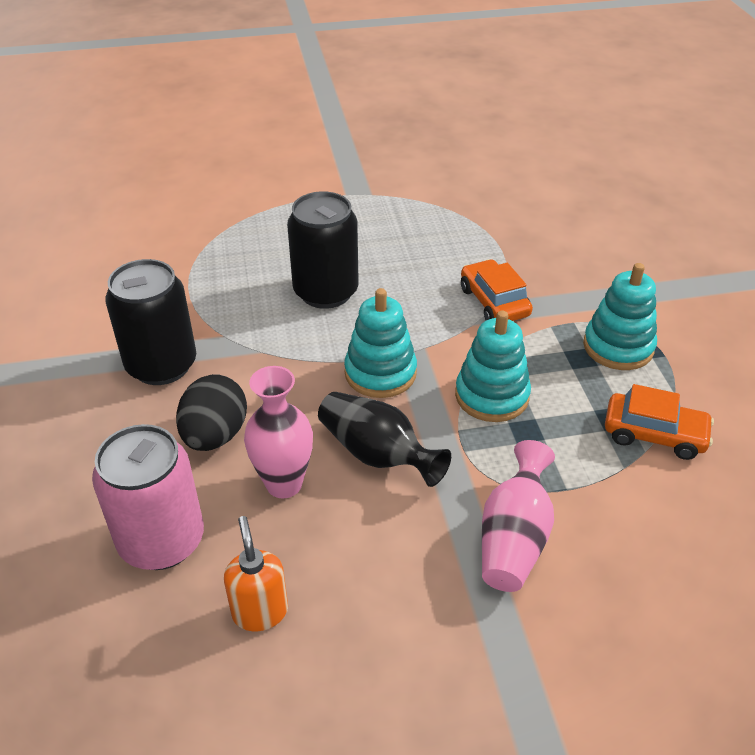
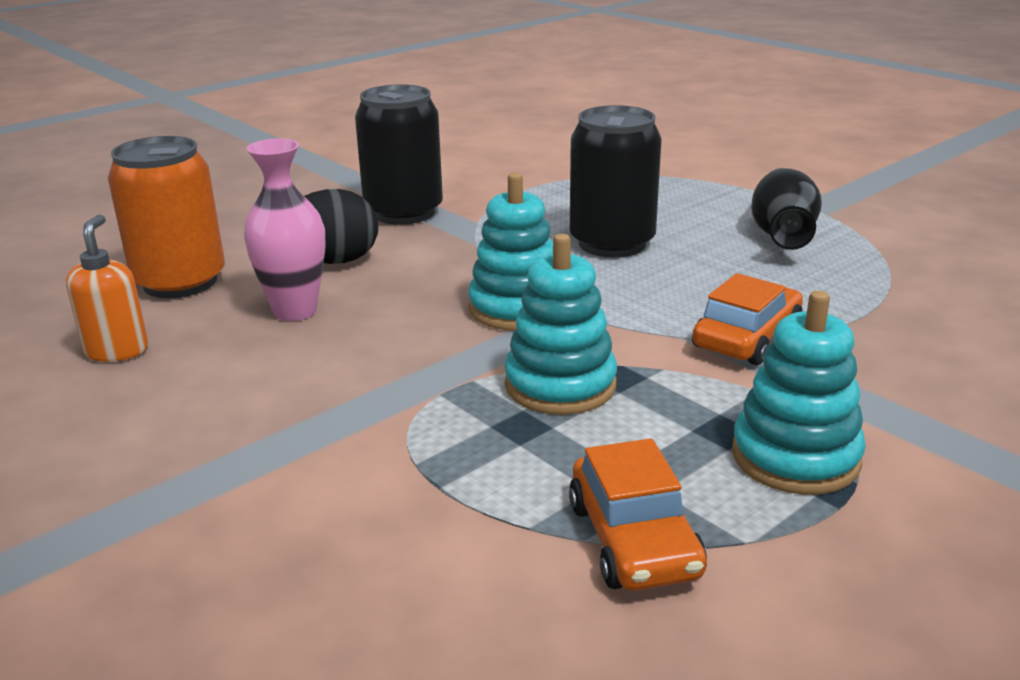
camera: 60 degrees right, 15 degrees down
pink can [92,424,204,570] -> orange can [108,136,225,298]
orange soap dispenser [224,516,288,631] -> orange soap dispenser turned 45 degrees counterclockwise [66,215,148,362]
black vase [318,392,451,487] -> black vase moved to [751,168,822,250]
pink vase [482,440,555,592] -> none

